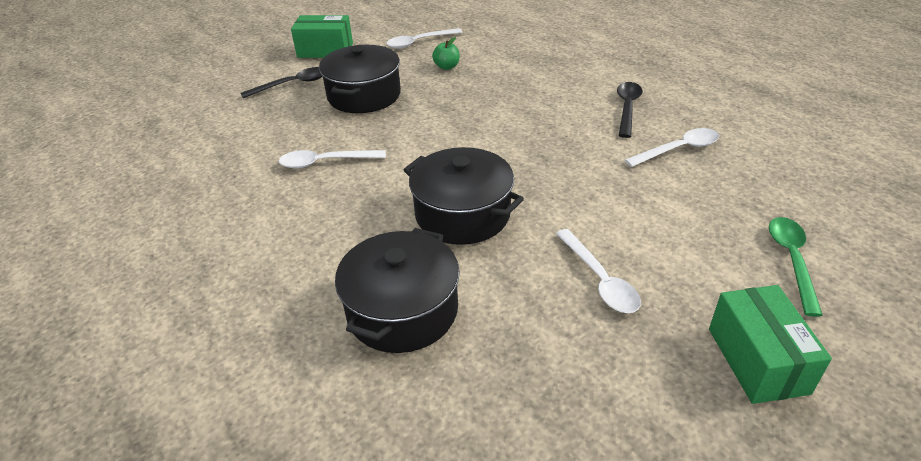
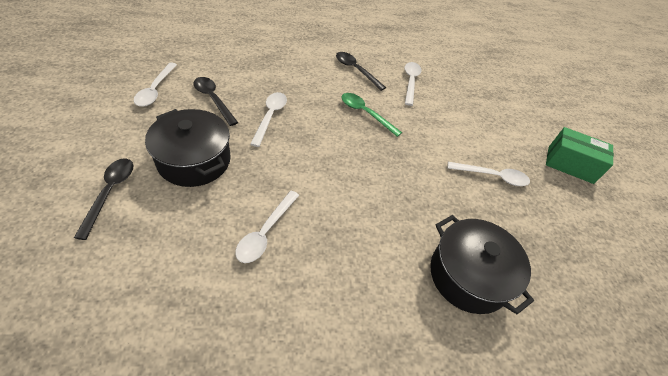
camera: 65 degrees left, 10 degrees up
green box [291,15,353,58] -> none
black pot [404,147,524,245] -> none
green apple [432,37,460,70] -> black spoon [193,77,238,126]
green spoon [769,217,823,317] -> green spoon moved to [341,93,402,137]
none -> white spoon [250,92,287,147]

